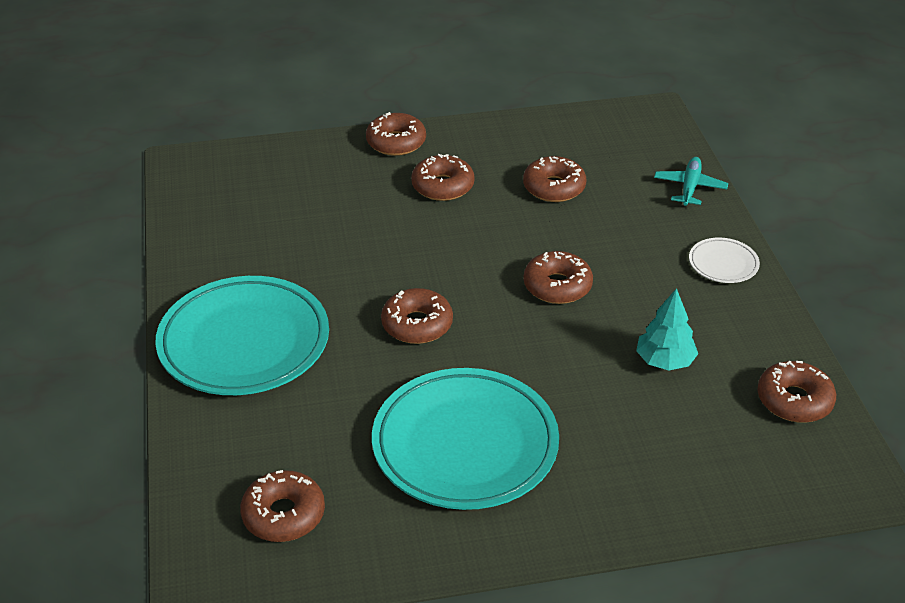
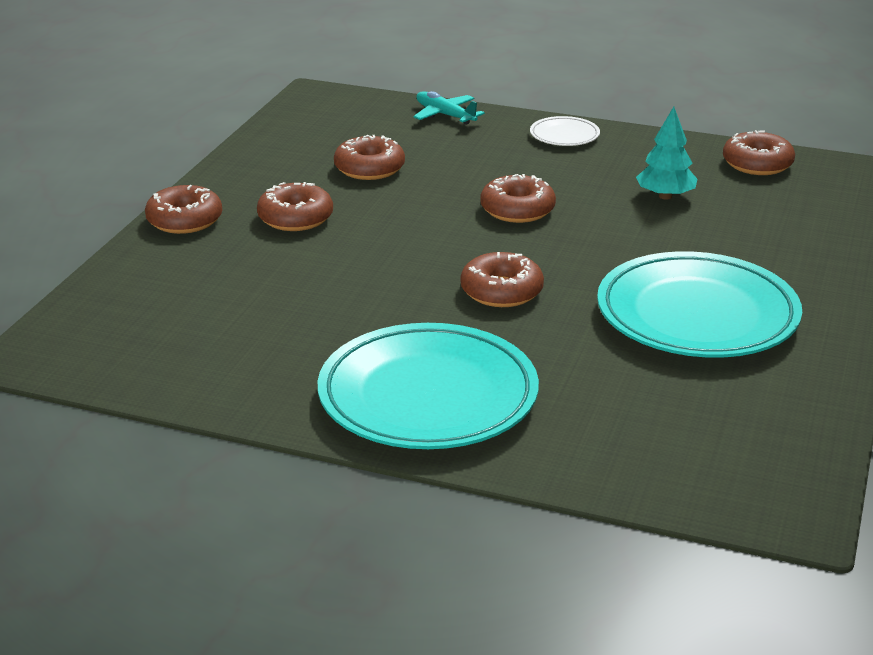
camera: 60 degrees left, 10 degrees down
brown donut [240,470,325,542] -> none

